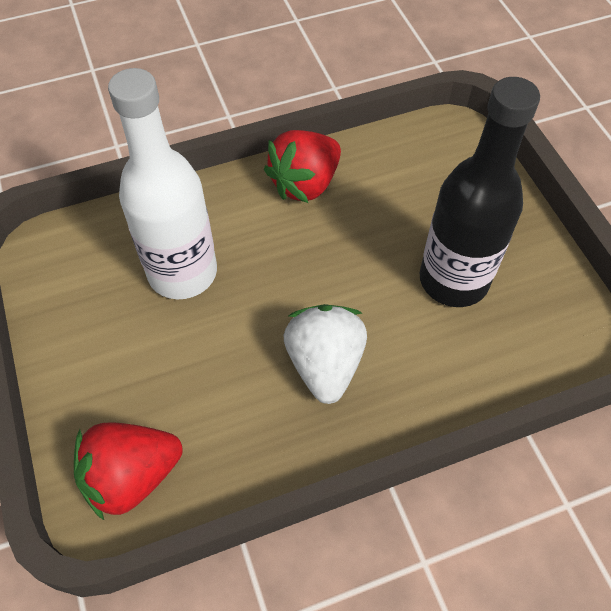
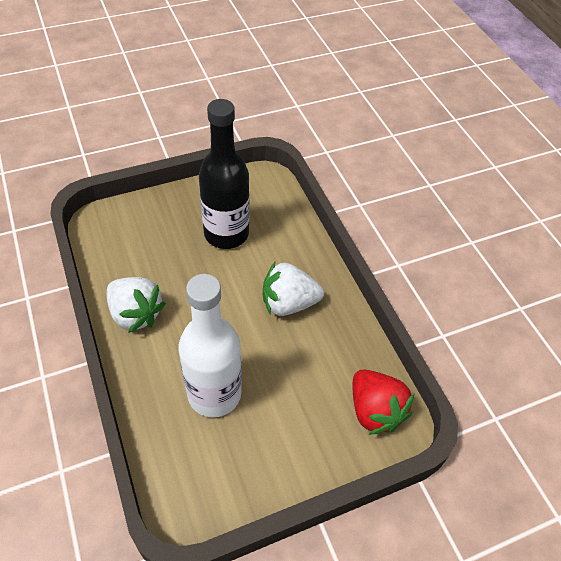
camera: 95 degrees left, 5 degrees down
red strawberry [264,130,341,203] -> white strawberry [107,277,166,333]

